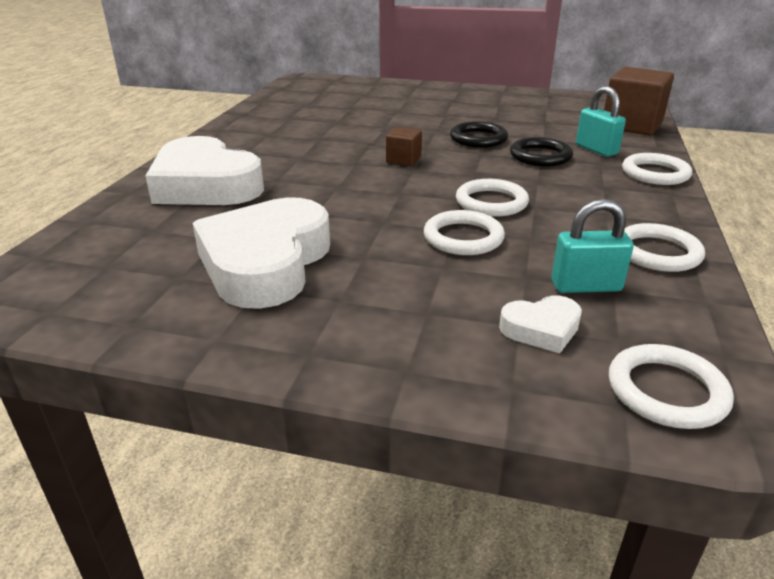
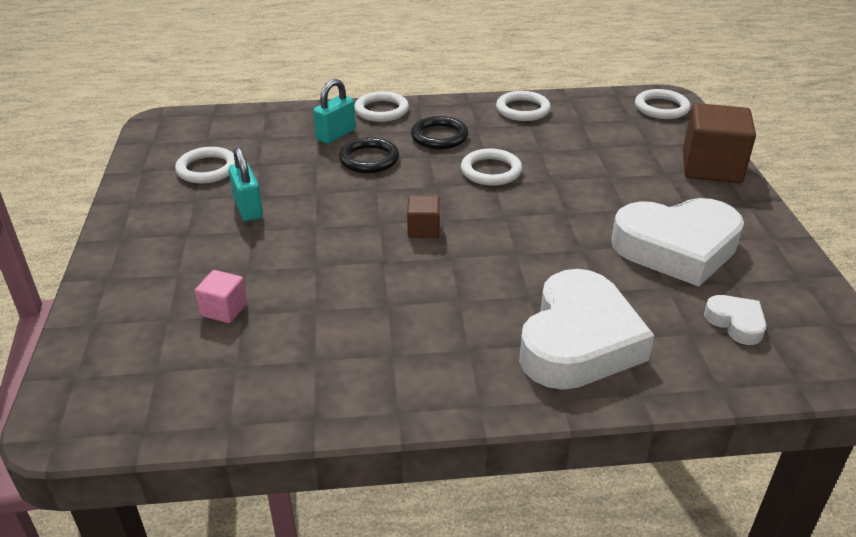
camera: 110 degrees left, 5 degrees up
white ring [424,210,505,255] -> white ring moved to [175,147,235,184]
black ring [450,121,508,148] -> black ring moved to [411,116,468,149]
white heart [499,295,582,353] -> white heart moved to [704,295,766,345]
turquoise padlock [551,199,634,293] -> turquoise padlock moved to [228,147,263,221]
brown cube [604,67,674,135] -> brown cube moved to [683,103,756,183]
none -> pink cube [195,270,247,323]

